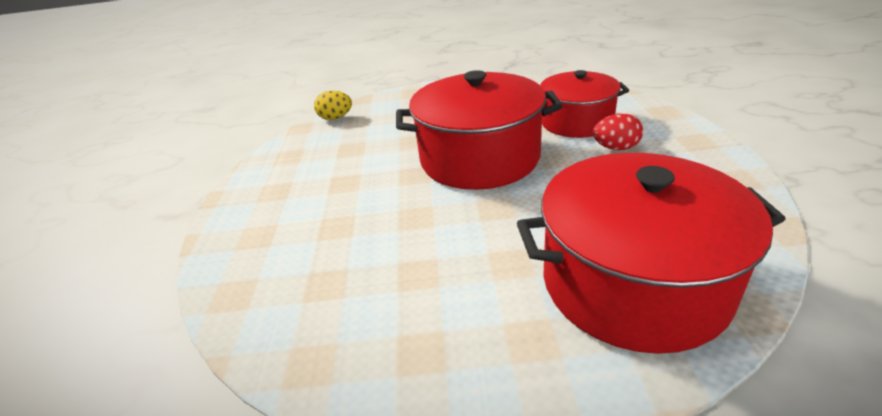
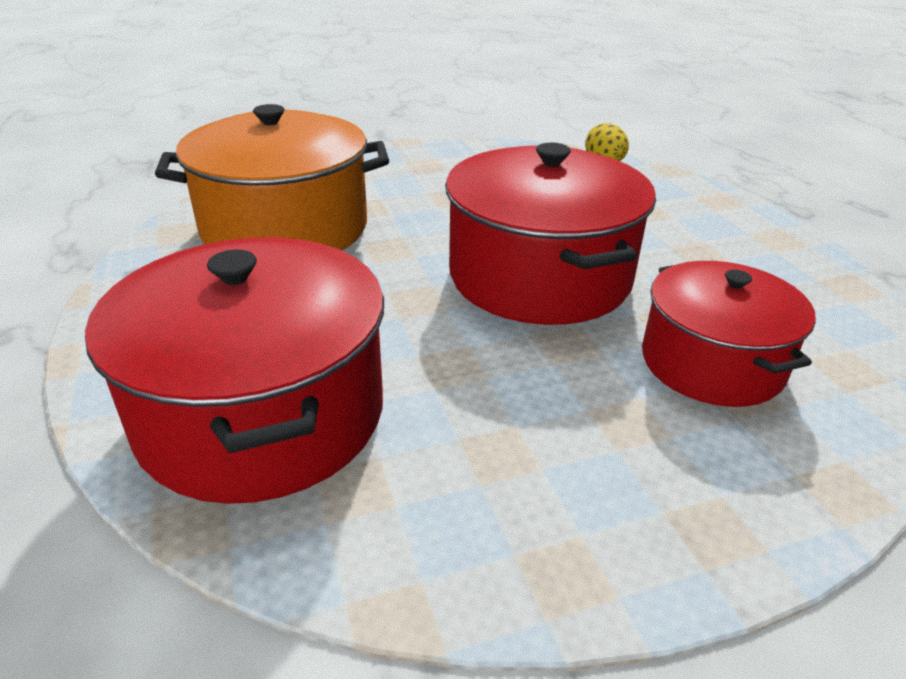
camera: 70 degrees right, 0 degrees up
red egg [593,114,643,150] -> none
none -> orange pot [155,104,389,251]

